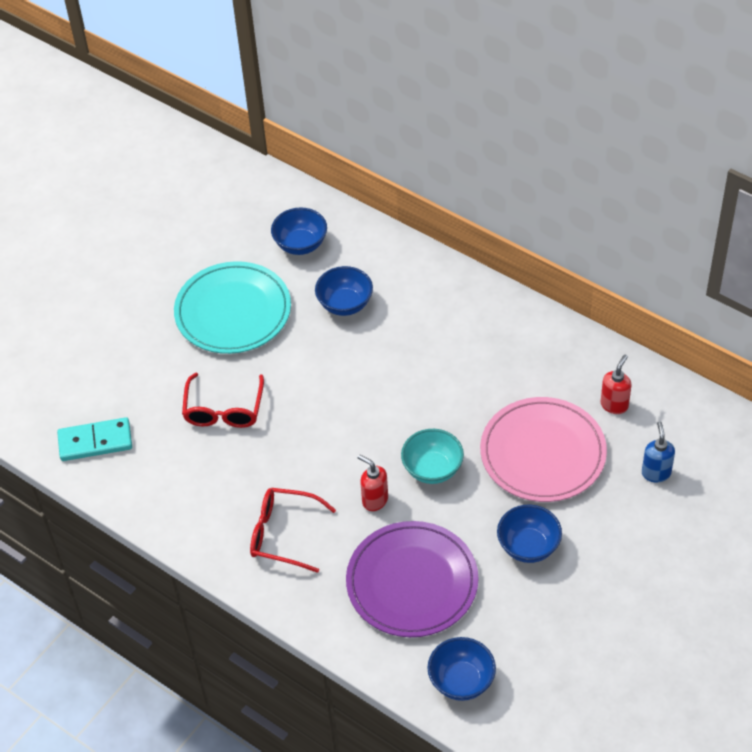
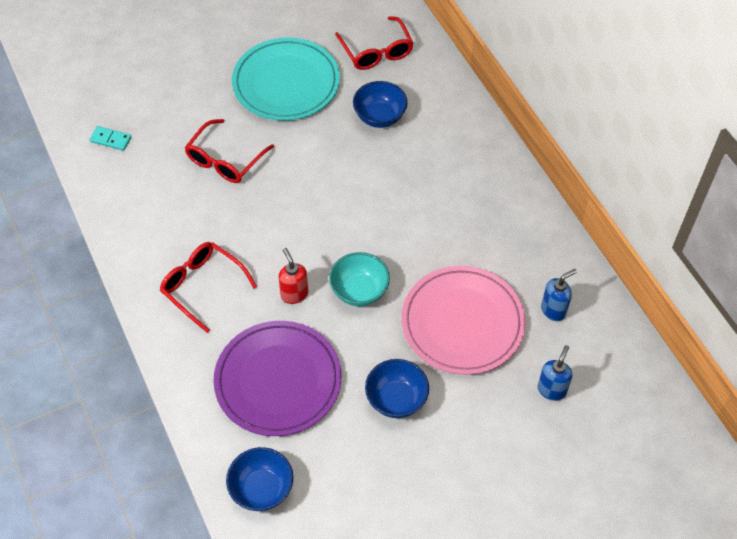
camera: 25 degrees right, 5 degrees up
turquoise domino [57,417,132,461] -> turquoise domino [89,126,131,151], size x0.58
blue bowl [271,207,327,255] -> red glasses [335,16,414,70]
red soap dispenser [601,355,631,414] -> blue soap dispenser [541,269,577,321]

